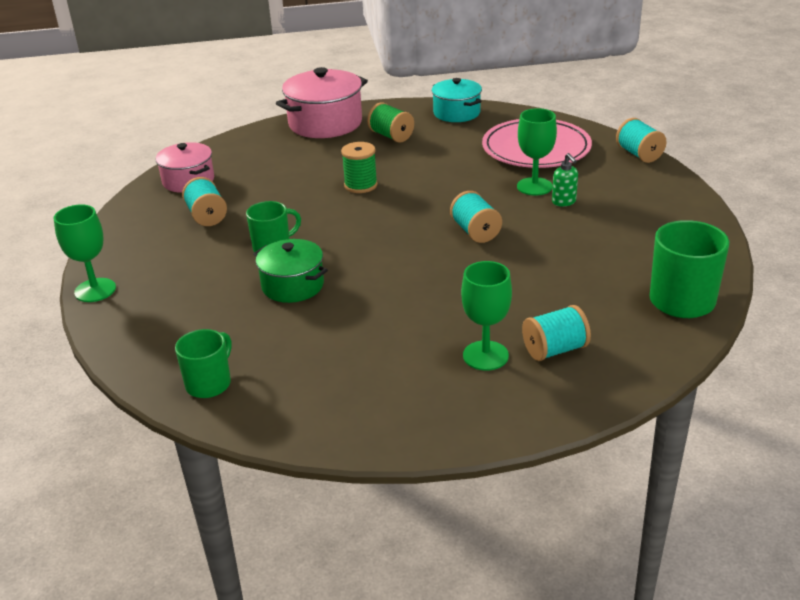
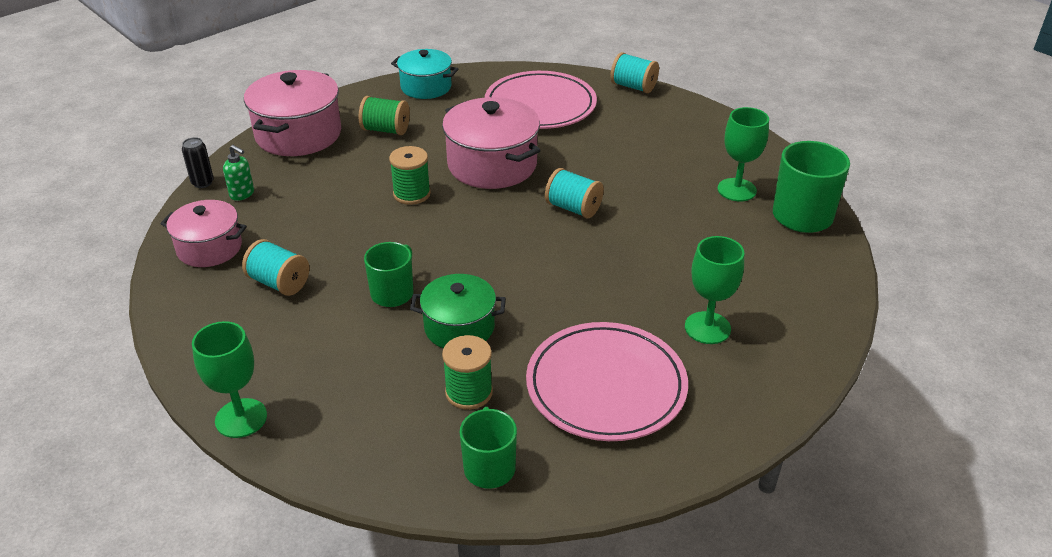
camera: 35 degrees left, 5 degrees up
green goblet [517,108,557,196] -> green goblet moved to [718,107,769,201]
turquoise spool [522,305,591,361] -> none
green soap dispenser [552,153,578,206] -> green soap dispenser moved to [223,145,254,201]
none -> black can [182,137,214,188]
none -> pink pot [442,97,541,189]
none -> green spool [442,335,493,410]
none -> pink plate [526,322,688,441]

